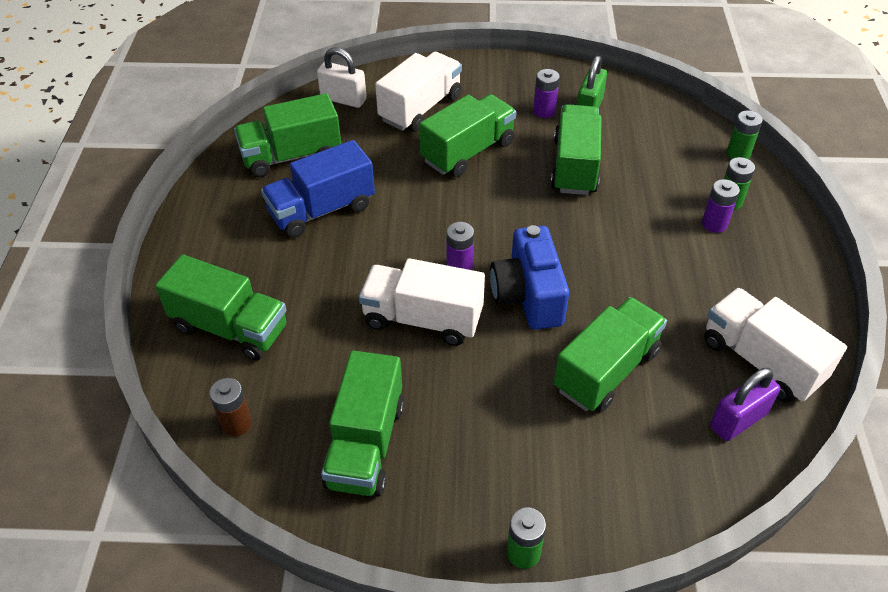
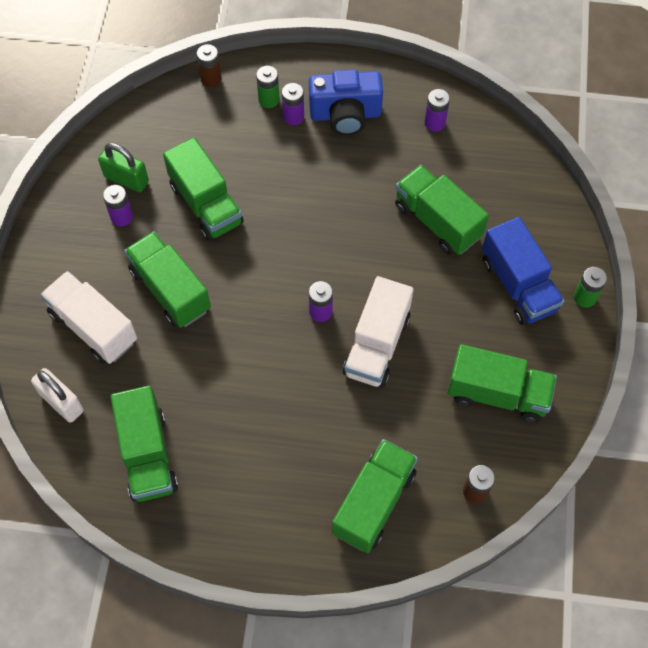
camera: 85 degrees left, 15 degrees up
blue truck [261,140,375,238] -> blue truck moved to [482,217,564,325]
white padlock [317,47,367,108] -> white padlock turned 75 degrees counterclockwise [31,368,84,423]
blue camera [490,225,569,330] -> blue camera moved to [309,70,383,135]
green truck [551,104,602,195] -> green truck turned 135 degrees counterclockwise [163,137,244,241]
white truck [704,288,847,403] -> purple battery [424,89,450,131]
purple padlock [710,368,781,441] -> none
green battery [727,110,763,159] -> brown battery [197,44,221,87]

